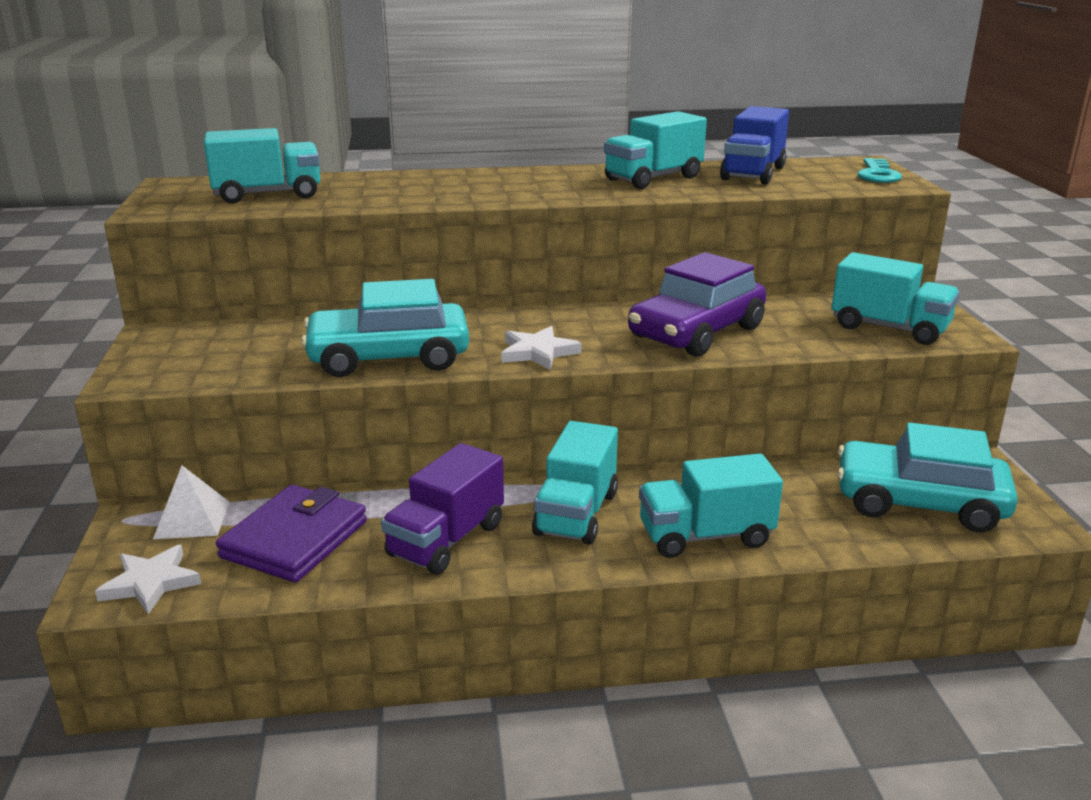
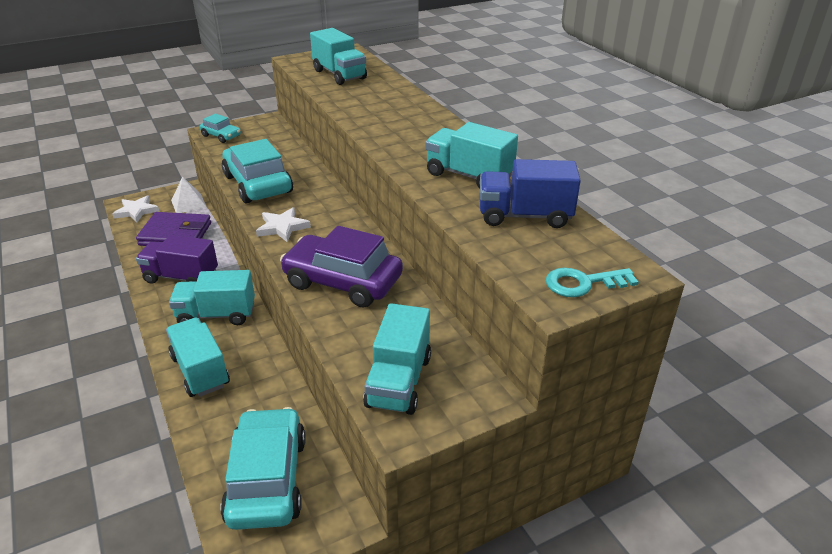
camera: 70 degrees right, 10 degrees up
none -> turquoise car [200,113,241,143]

